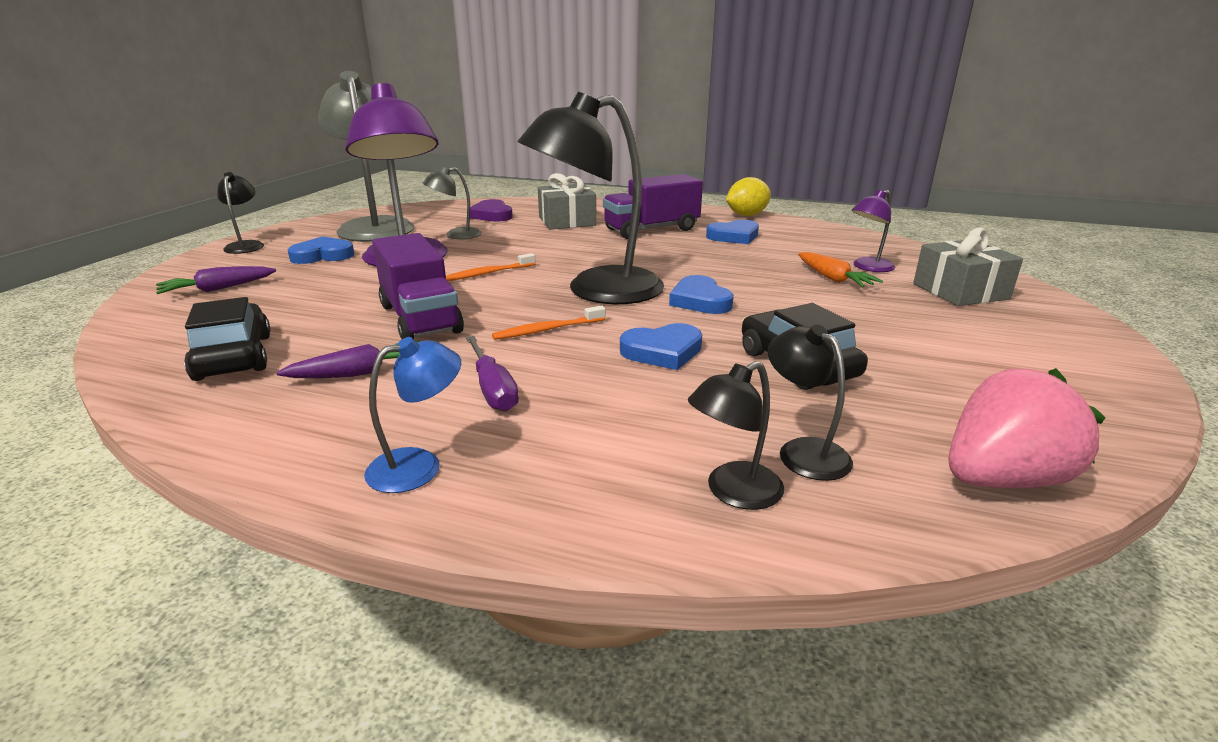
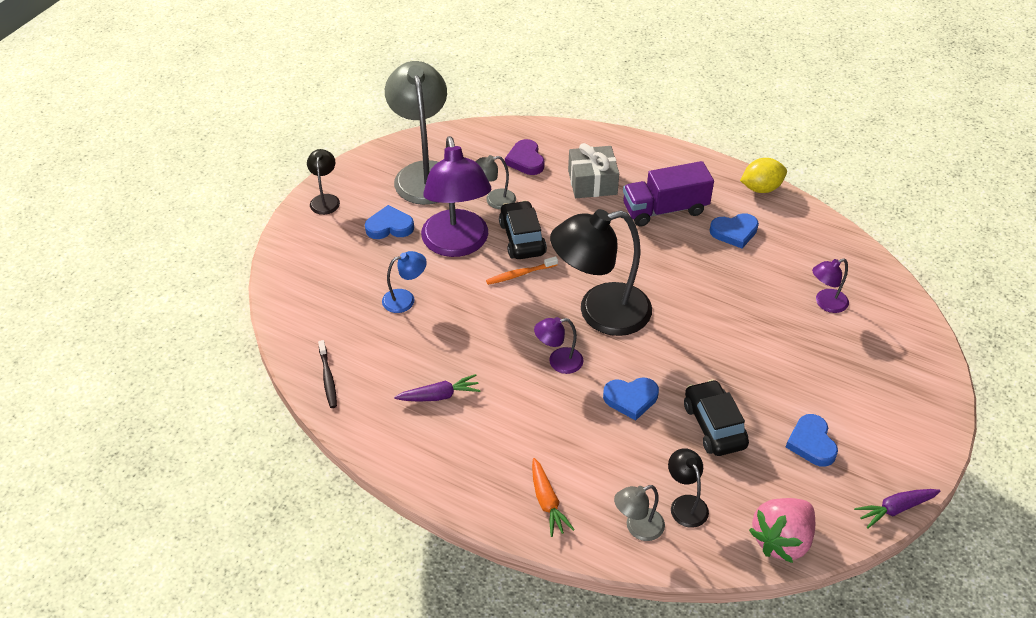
camera: 10 degrees right, 20 degrees up
purple carrot [156,266,276,294] -> purple carrot moved to [854,489,941,529]
black car [184,297,271,381] -> black car moved to [499,200,547,259]
blue lamp [364,337,461,493] -> blue lamp moved to [382,251,427,313]
purple truck [372,233,464,339] -> none
purple screwdriver [466,336,519,411] -> none
orange toothbrush [492,306,606,340] -> purple lamp [534,317,584,374]
blue heart [669,275,734,314] -> blue heart moved to [786,414,838,467]
black lamp [688,361,784,510] -> grey lamp [614,485,665,541]
orange carrot [798,252,883,287] -> orange carrot moved to [532,458,575,537]
grey gift [913,227,1023,306] -> none
pink strawberry [948,368,1106,488] -> pink strawberry turned 150 degrees clockwise [749,498,815,563]
none -> black toothbrush [318,340,337,408]

